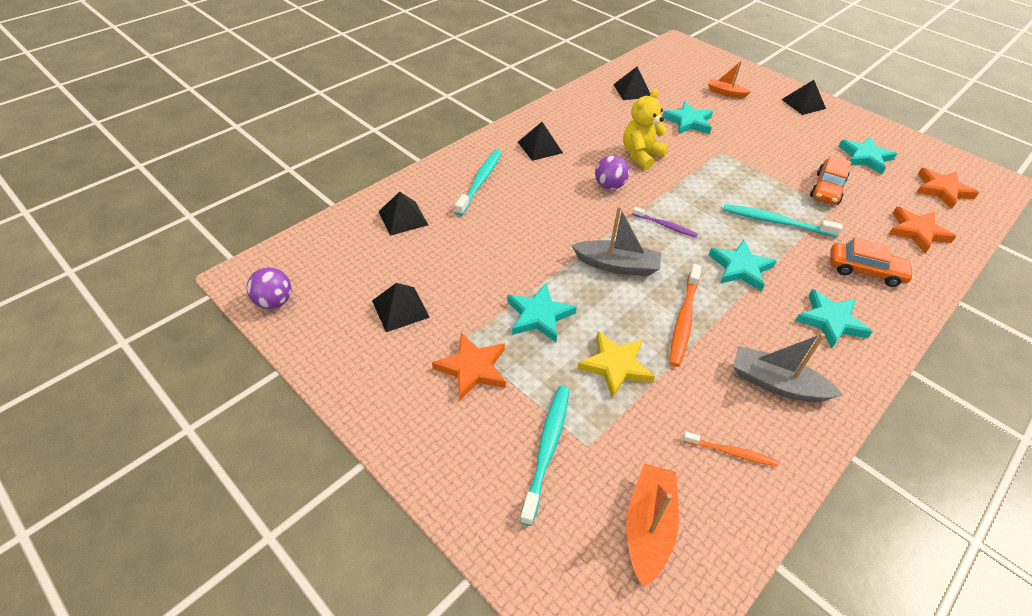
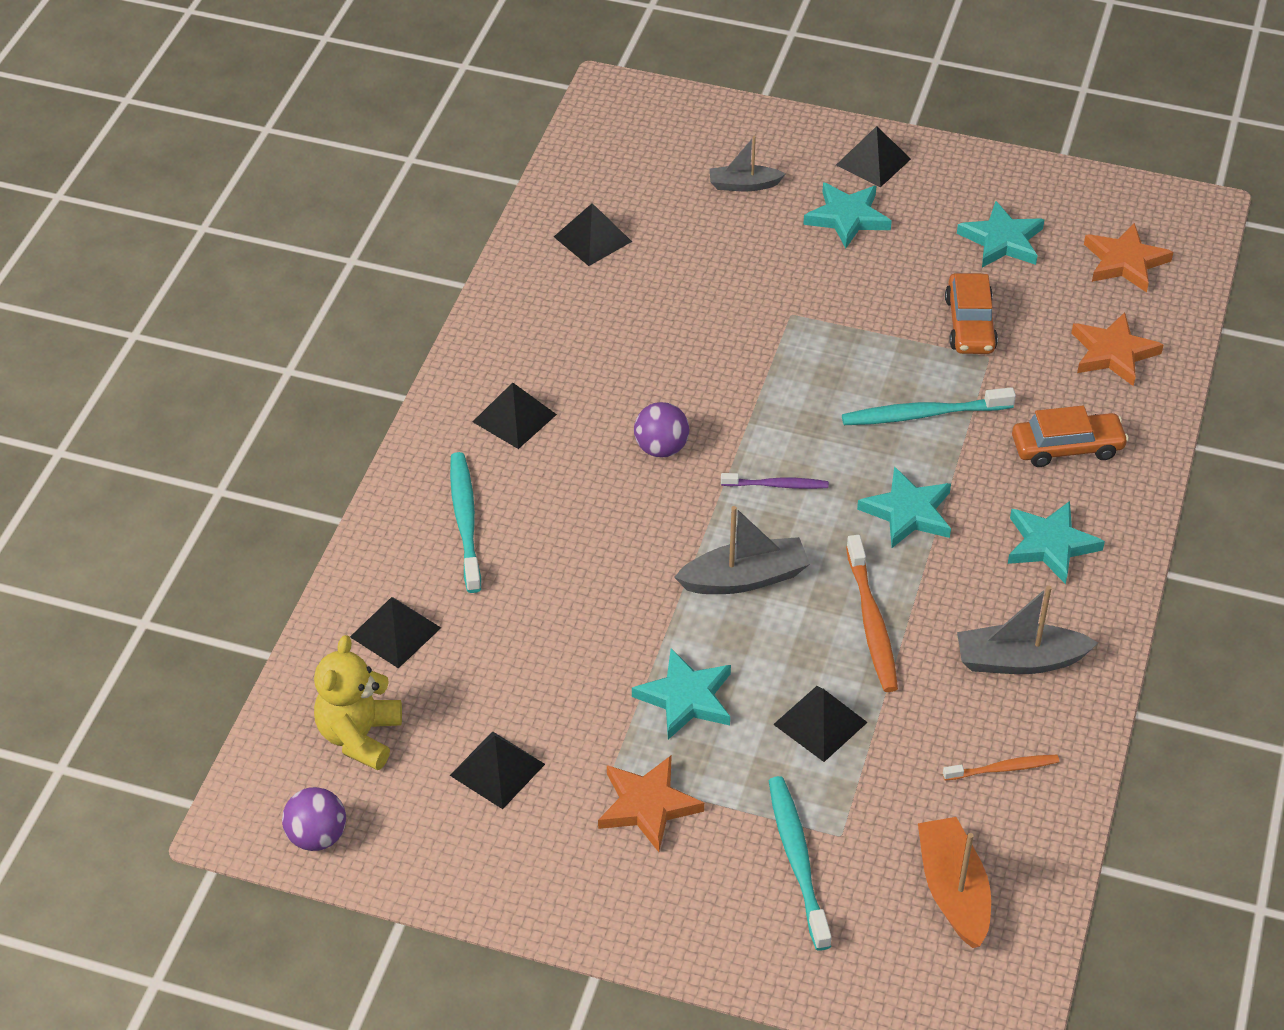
camera: 25 degrees left, 0 degrees up
yellow star [577,332,655,398] -> black pyramid [773,686,868,762]
yellow teddy bear [623,89,668,170] -> yellow teddy bear moved to [314,635,402,770]
turquoise star [663,101,713,134] -> turquoise star moved to [803,182,892,248]
orange boat [708,61,751,98] -> grey boat [710,136,785,191]

